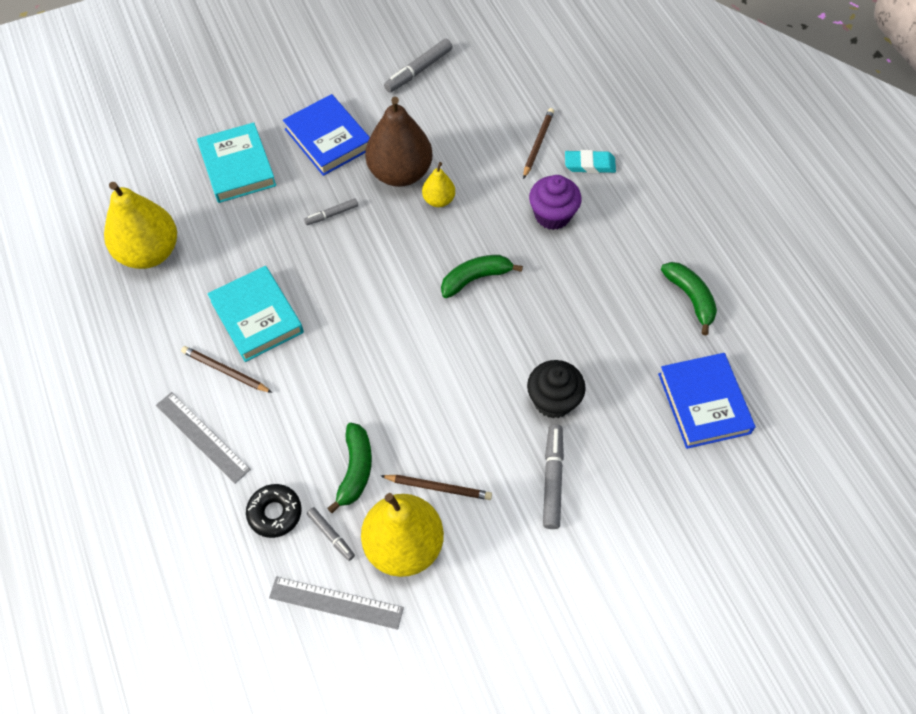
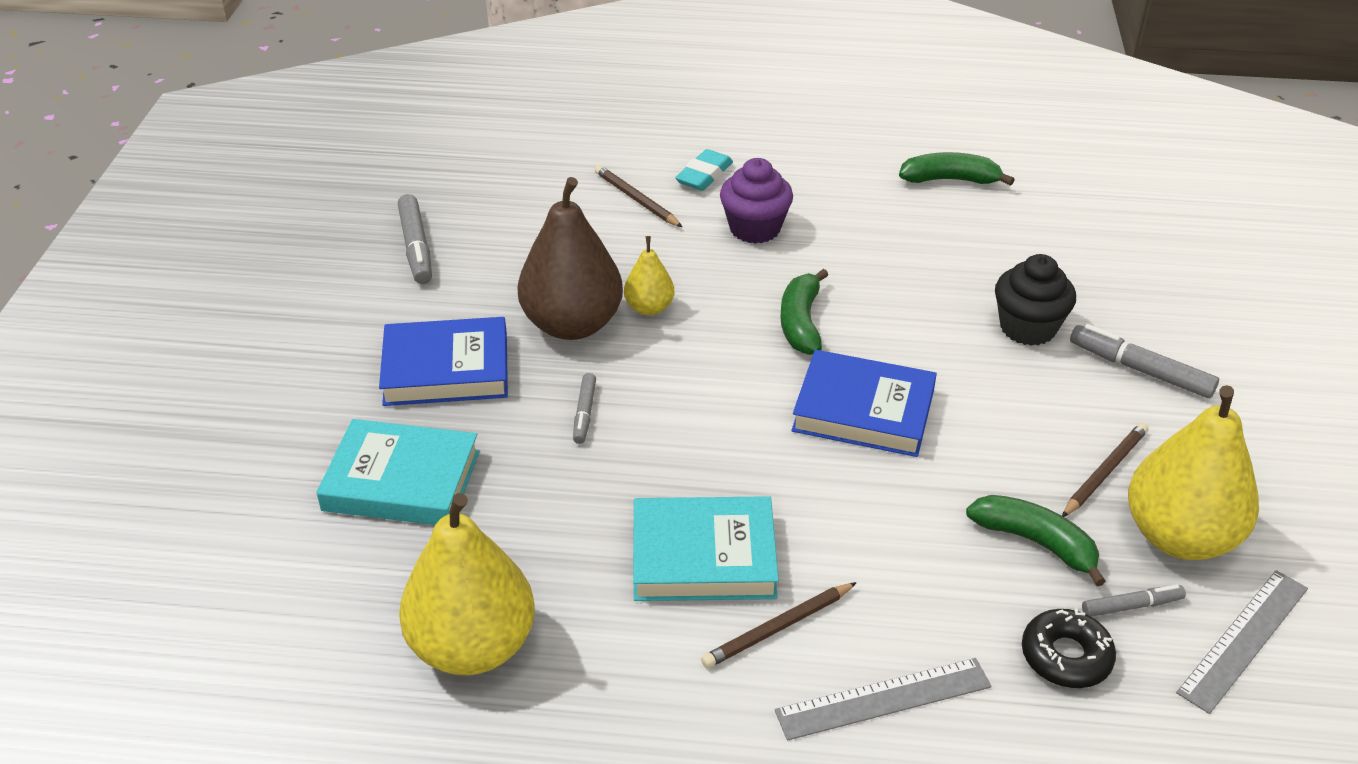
camera: 60 degrees left, 20 degrees down
blue book [658,353,755,449] -> blue book moved to [791,350,937,457]

